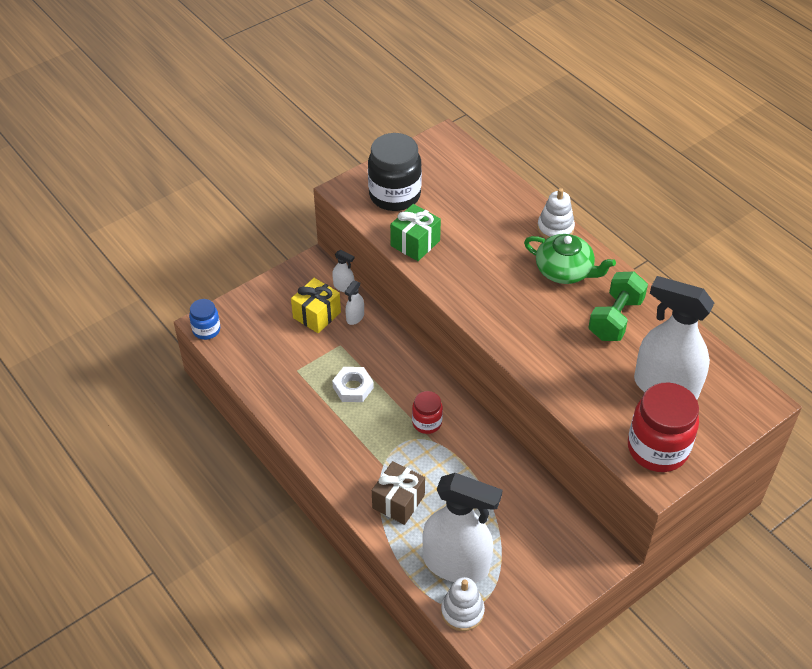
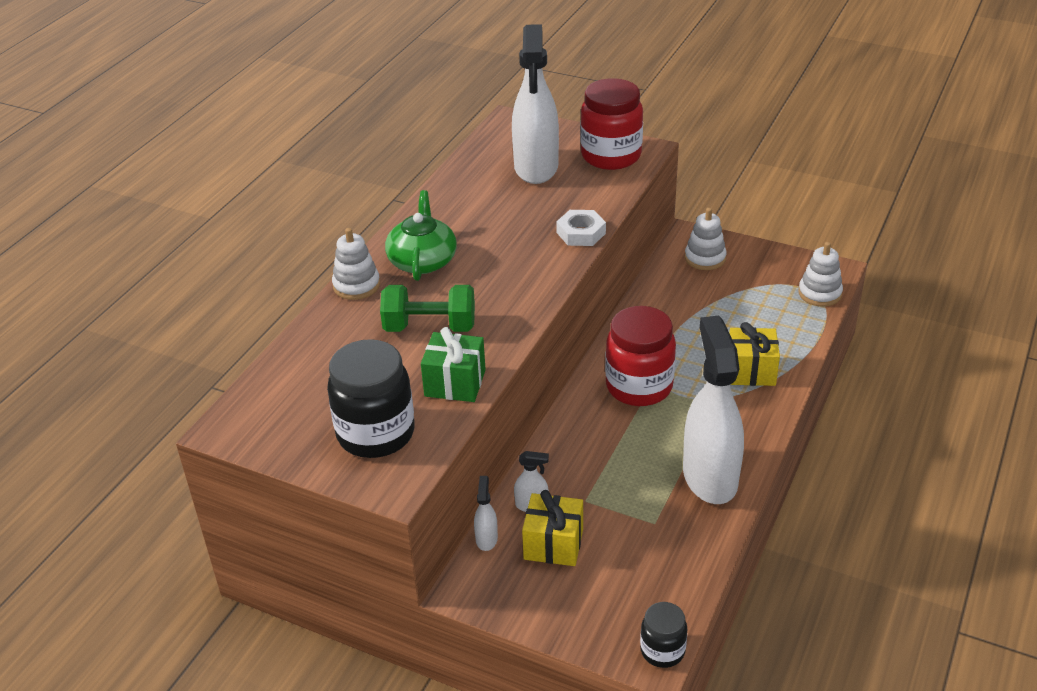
camera: 115 degrees left, 10 degrees down
blue jar [189,299,220,340] -> black jar [640,602,687,668]
white nut [332,367,374,402] -> white nut moved to [556,210,606,246]
brown gift [372,461,425,525] -> yellow gift [729,322,780,386]
red jar [412,391,443,434] -> red jar [605,306,676,406], size x1.86
white spray bottle [422,473,503,583] -> white spray bottle moved to [683,316,744,504]
green dumbbell [588,272,648,341] -> green dumbbell moved to [380,285,475,332]
none -> white stacking toy [685,208,727,270]

